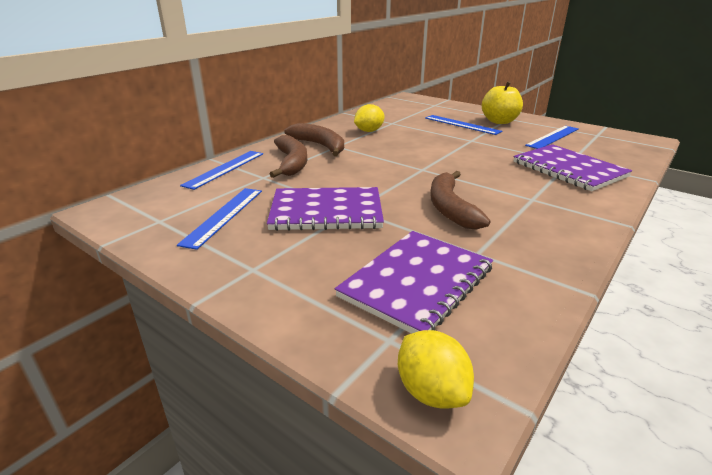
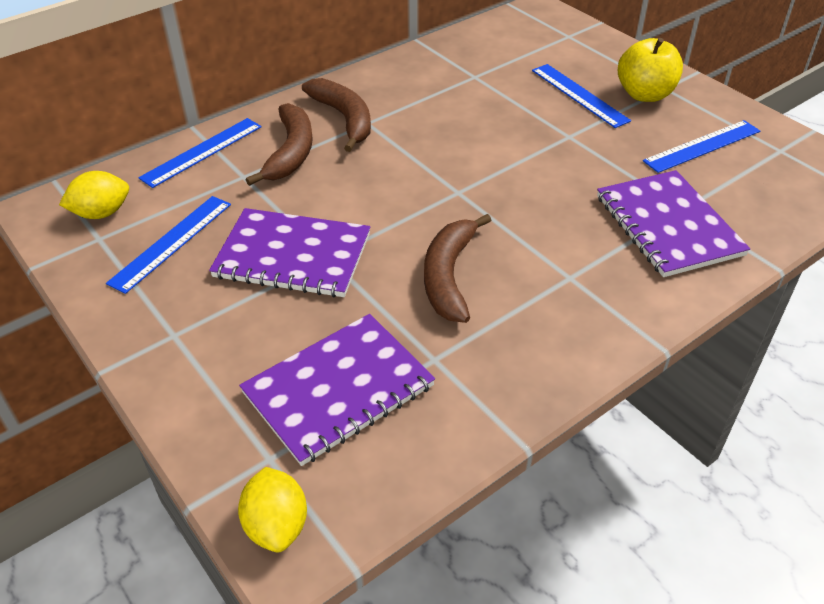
camera: 15 degrees right, 15 degrees up
yellow lemon [354,104,384,132] -> yellow lemon moved to [59,171,129,219]

